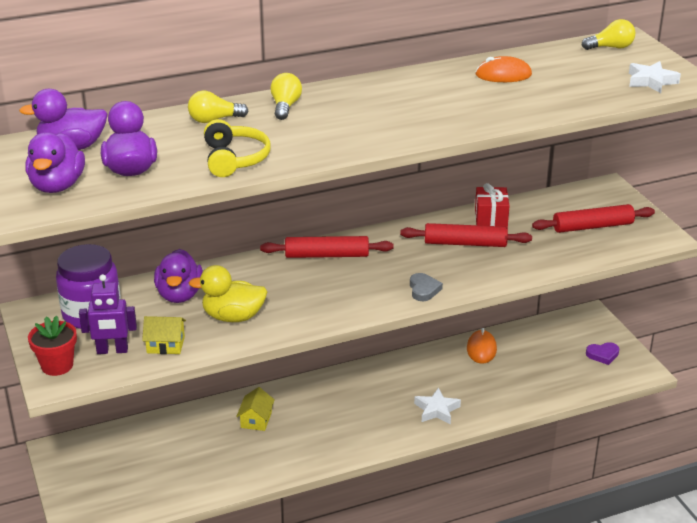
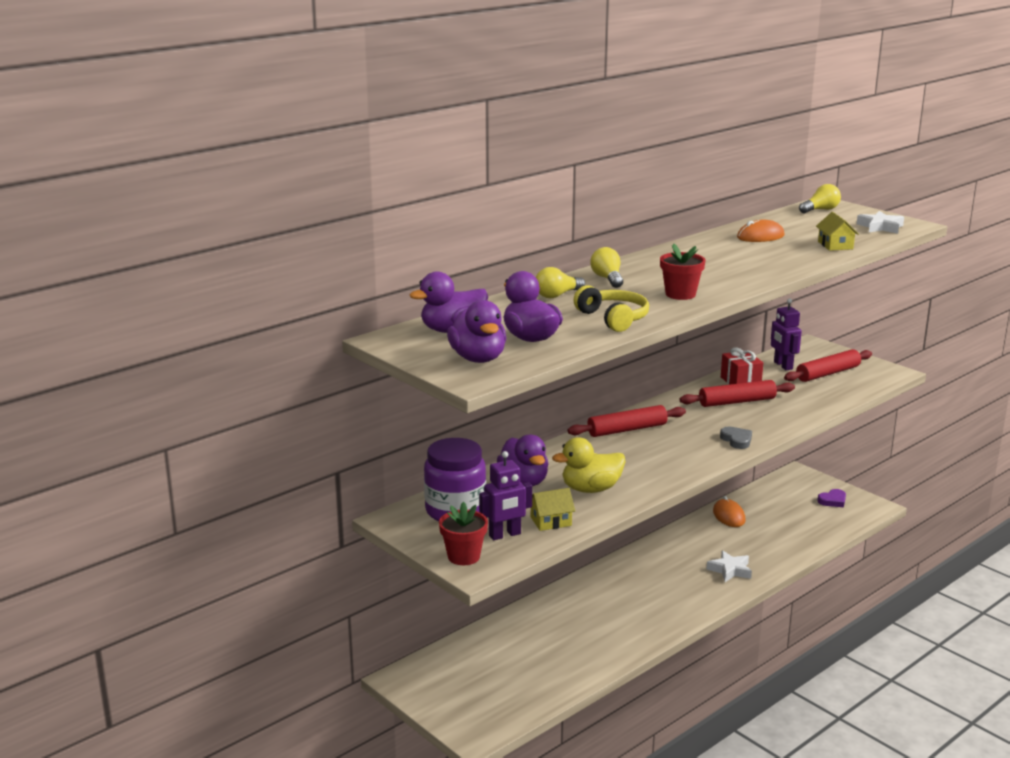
camera: 20 degrees left, 10 degrees down
yellow house [236,387,275,431] -> yellow house moved to [816,212,859,251]
none -> red flower pot [660,244,706,300]
none -> purple robot [771,298,802,370]

